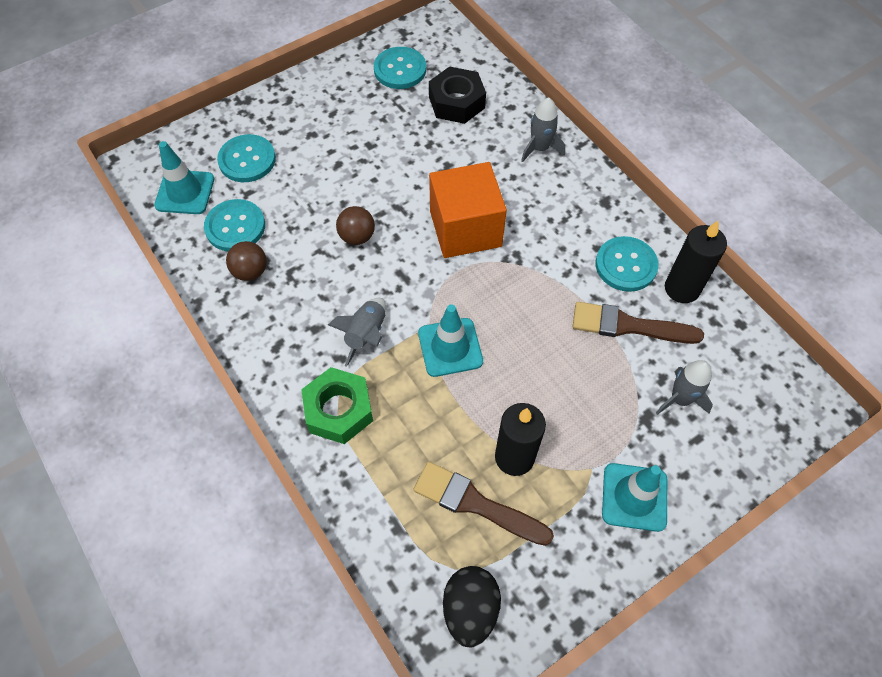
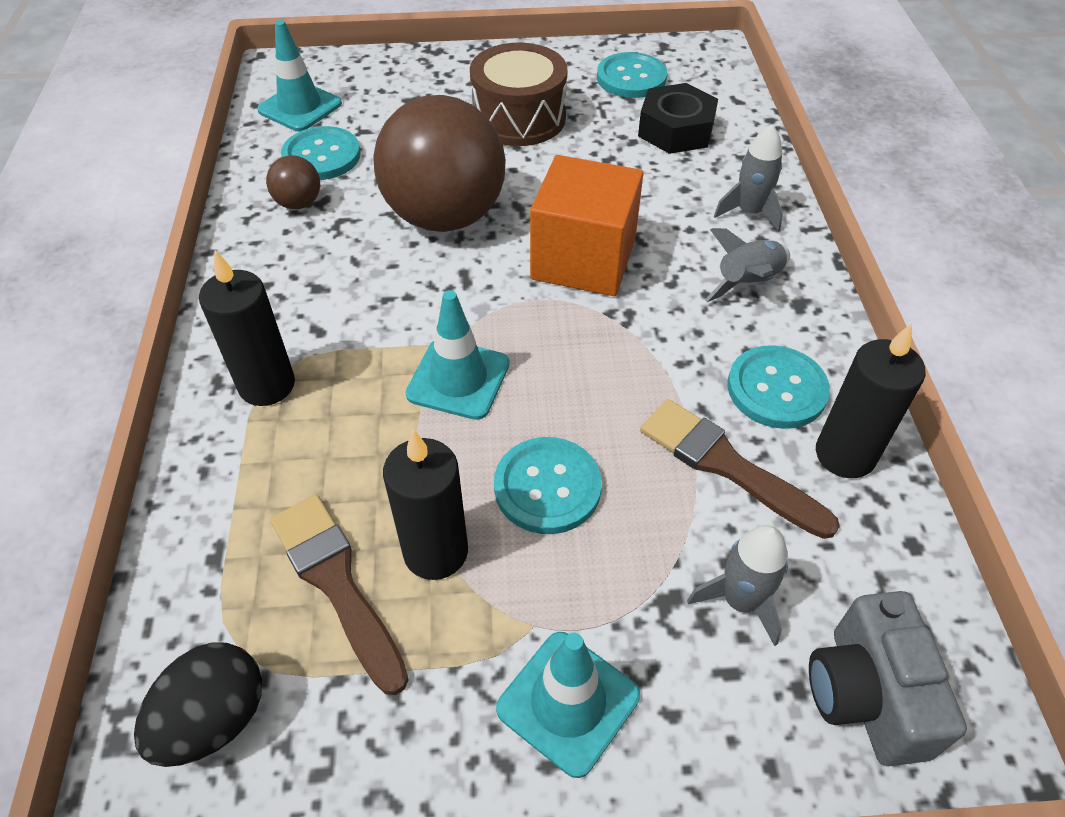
camera: 30 degrees right, 10 degrees down
turquoise button [217,134,276,182] -> turquoise button moved to [494,437,602,534]
green nut [301,367,373,444] -> black candle [199,250,295,406]
grey rocket [328,298,386,367] -> grey rocket moved to [705,228,790,302]
brown ball [336,206,375,245] -> brown ball [373,95,506,232], size x2.39
none -> brown drum [470,43,568,146]
none -> grey camera [809,591,967,766]

